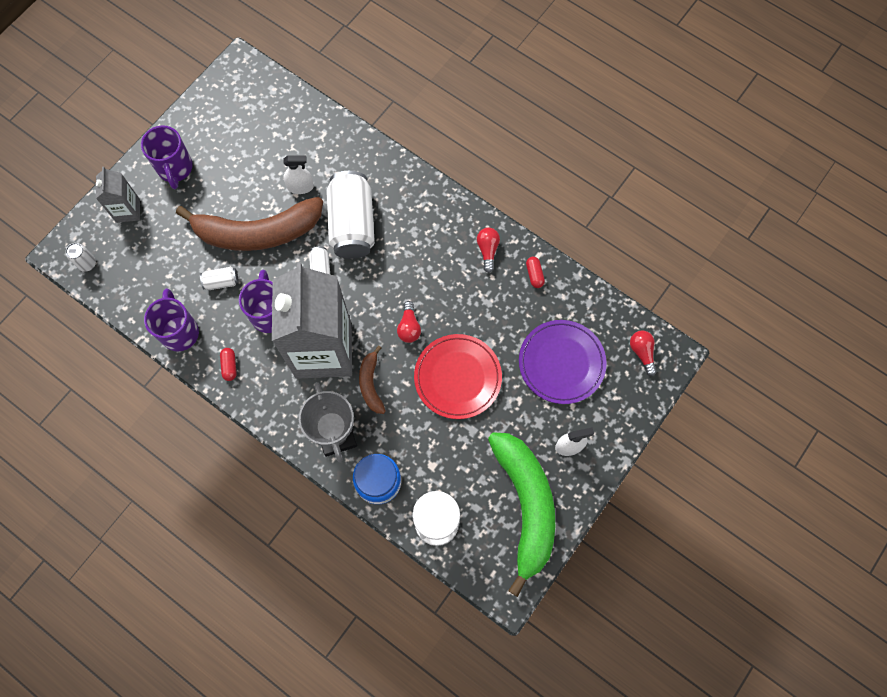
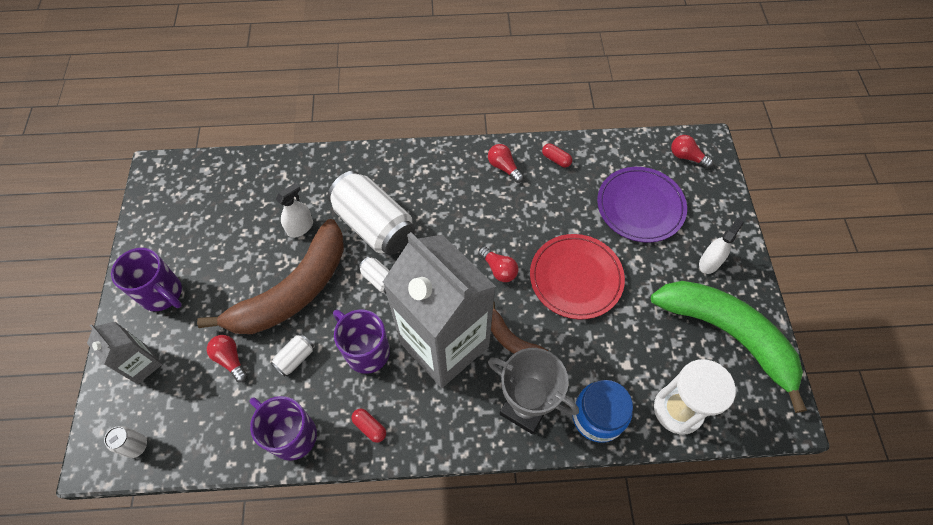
camera: 40 degrees left, 10 degrees down
none -> red light bulb [207,335,248,382]

